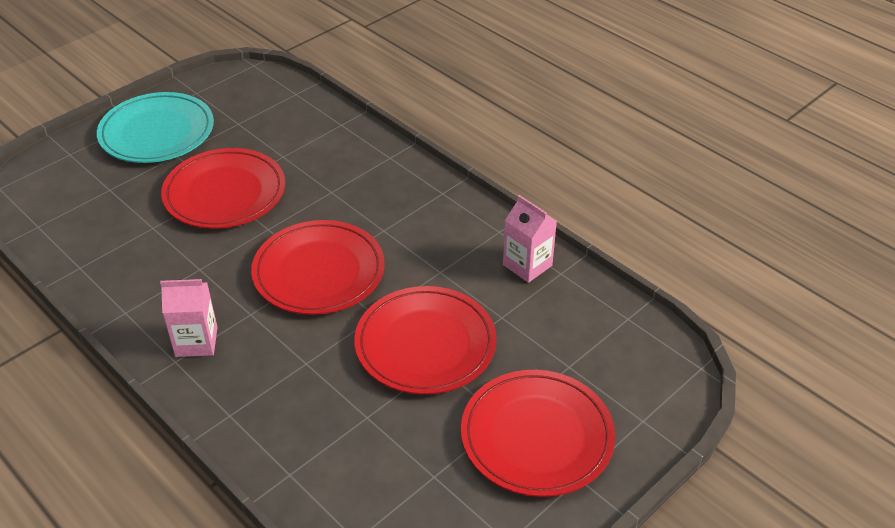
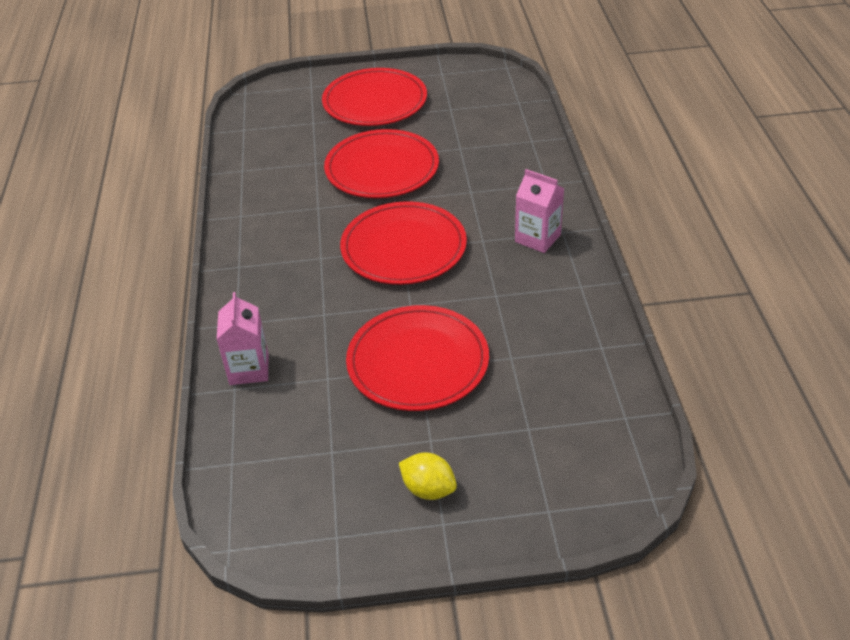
camera: 140 degrees left, 0 degrees up
turquoise plate [97,92,214,163] -> yellow lemon [399,453,457,500]
pink carton [503,195,557,283] -> pink carton moved to [217,292,268,385]

